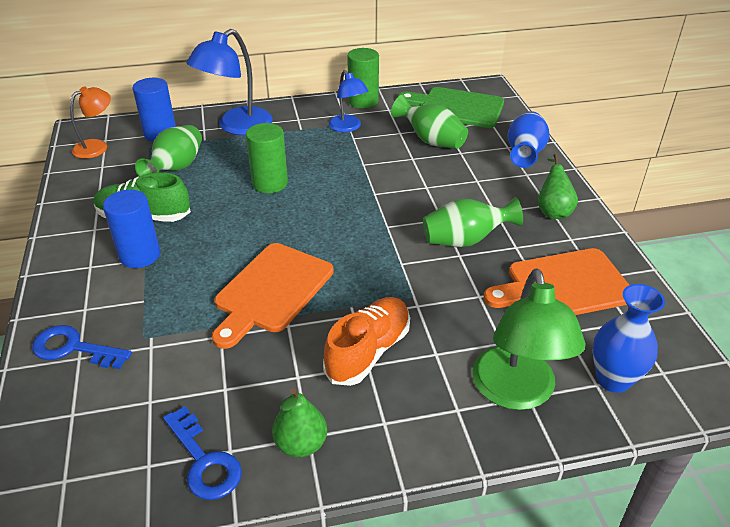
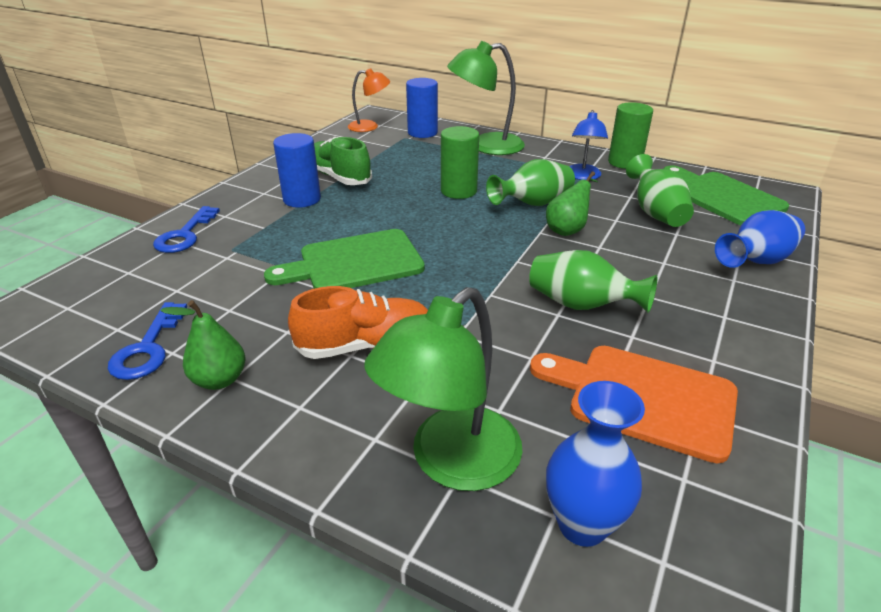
camera: 40 degrees right, 5 degrees down
blue key [32,325,132,369] -> blue key turned 135 degrees counterclockwise [153,206,220,253]
green vase [135,125,202,177] -> green vase moved to [486,159,575,206]
blue lamp [186,29,273,135] -> green lamp [447,41,525,155]
orange cutting board [212,243,334,349] -> green cutting board [264,229,425,289]
green pear [538,154,578,219] -> green pear moved to [546,171,598,236]

